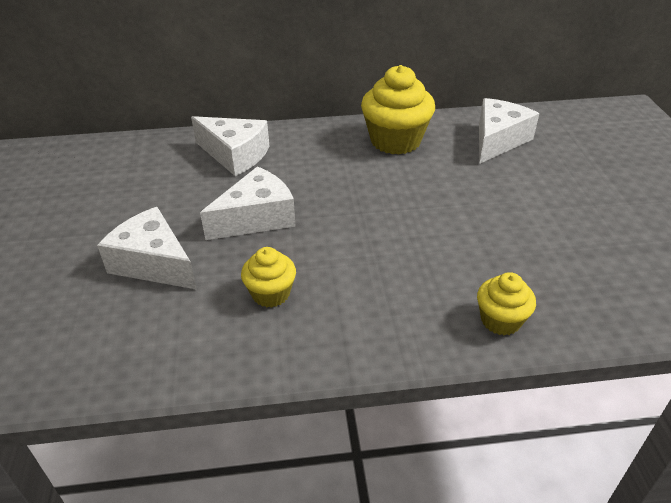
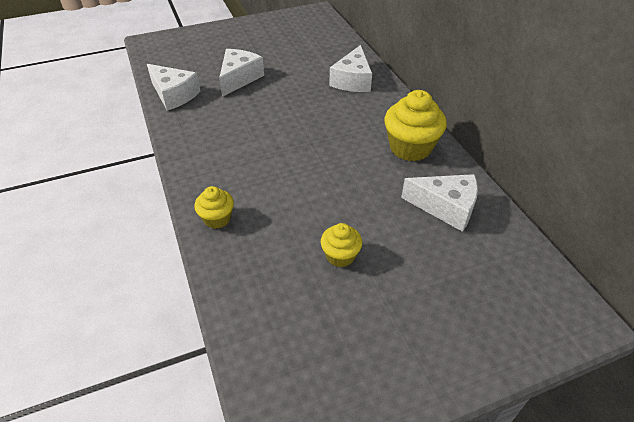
camera: 75 degrees right, 5 degrees up
white cheese [200,166,296,240] -> white cheese moved to [147,64,201,111]
yellow cupcake [241,247,296,308] -> yellow cupcake moved to [321,223,362,267]

